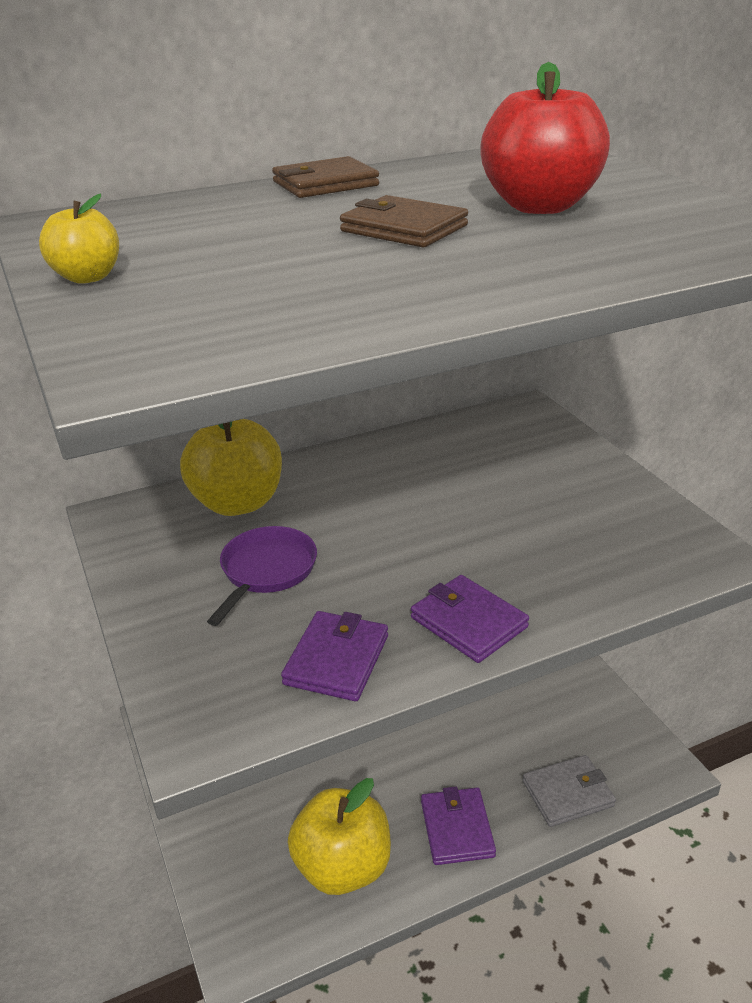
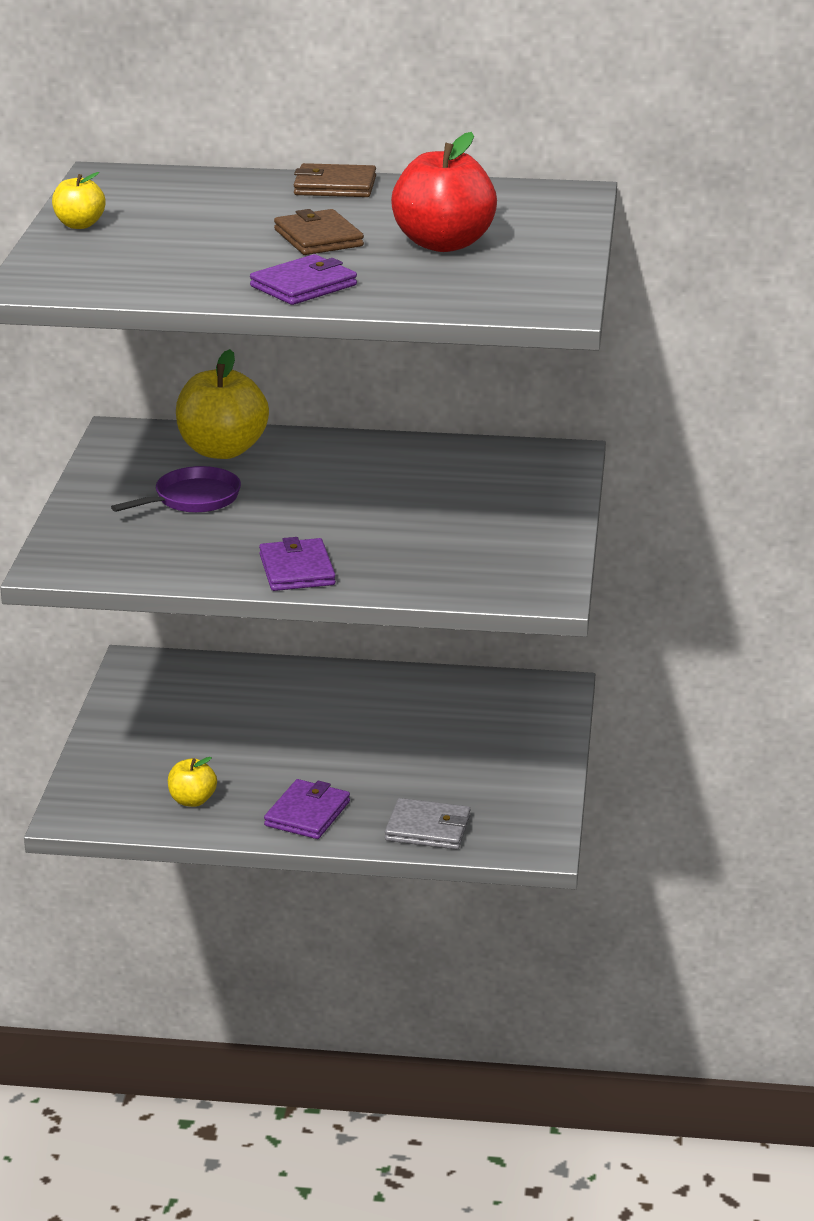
camera: 30 degrees right, 5 degrees down
purple wallet [281,611,388,701] -> purple wallet moved to [250,254,357,305]
yellow apple [288,778,391,895] -> yellow apple [168,757,217,807], size x0.52

